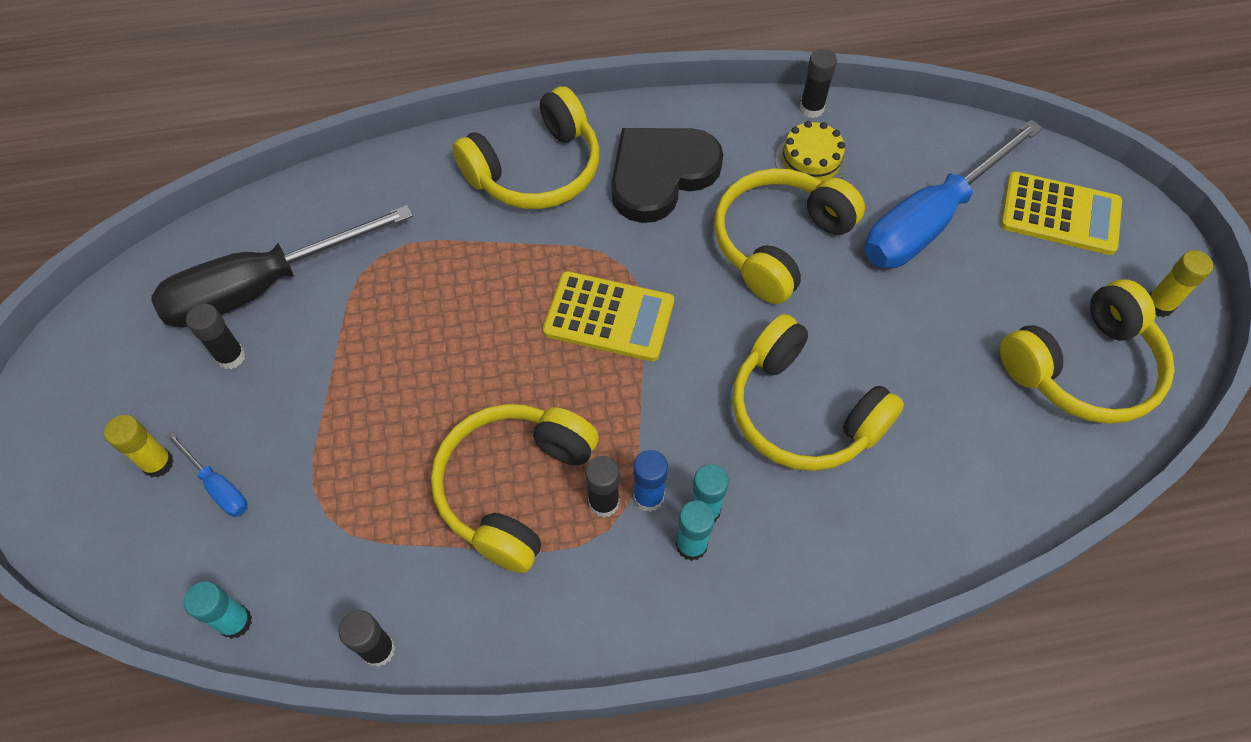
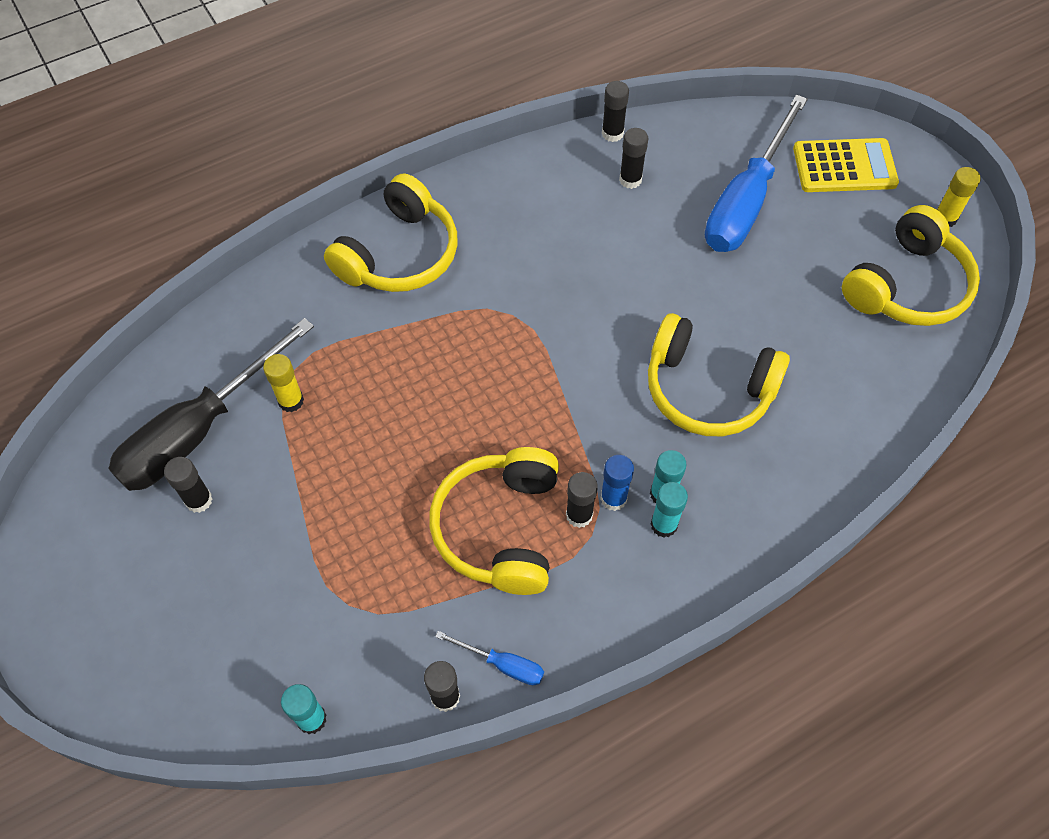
camera: 20 degrees left, 0 degrees up
yellow glue stick [104,415,174,477] -> yellow glue stick moved to [263,354,304,412]
blue screwdriver [166,432,247,517] -> blue screwdriver moved to [435,631,544,685]
yellow calculator [543,271,674,361] -> none
black heart [611,128,723,223] -> none
yellow headphones [714,168,865,304] -> none
yellow cake [775,121,847,181] -> black glue stick [619,128,648,189]

